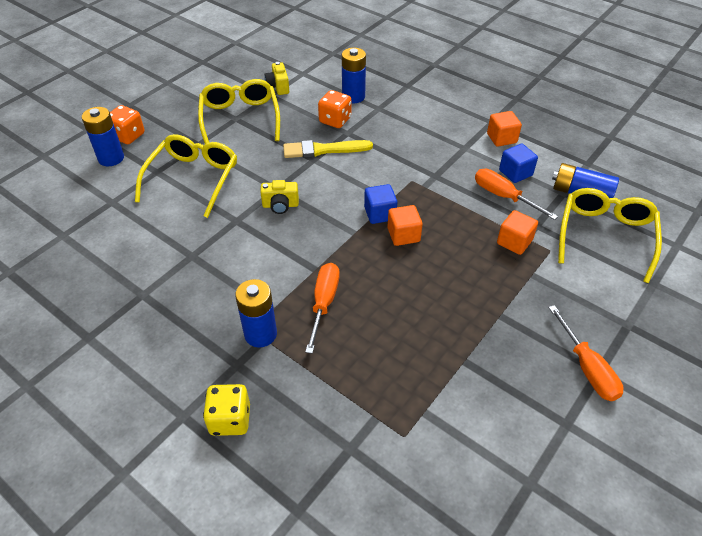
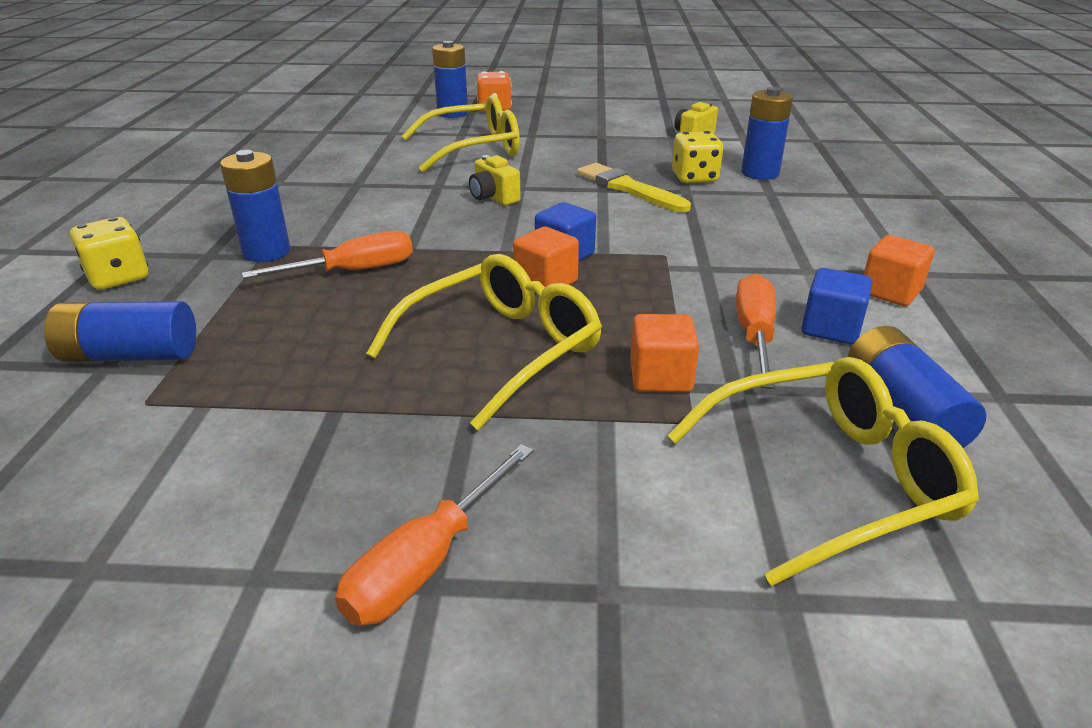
camera: 55 degrees right, 15 degrees down
yellow glasses [198,79,280,144] -> yellow glasses moved to [366,254,602,430]
orange dice [318,90,351,128] -> yellow dice [672,131,724,183]
none -> blue battery [44,301,196,362]

